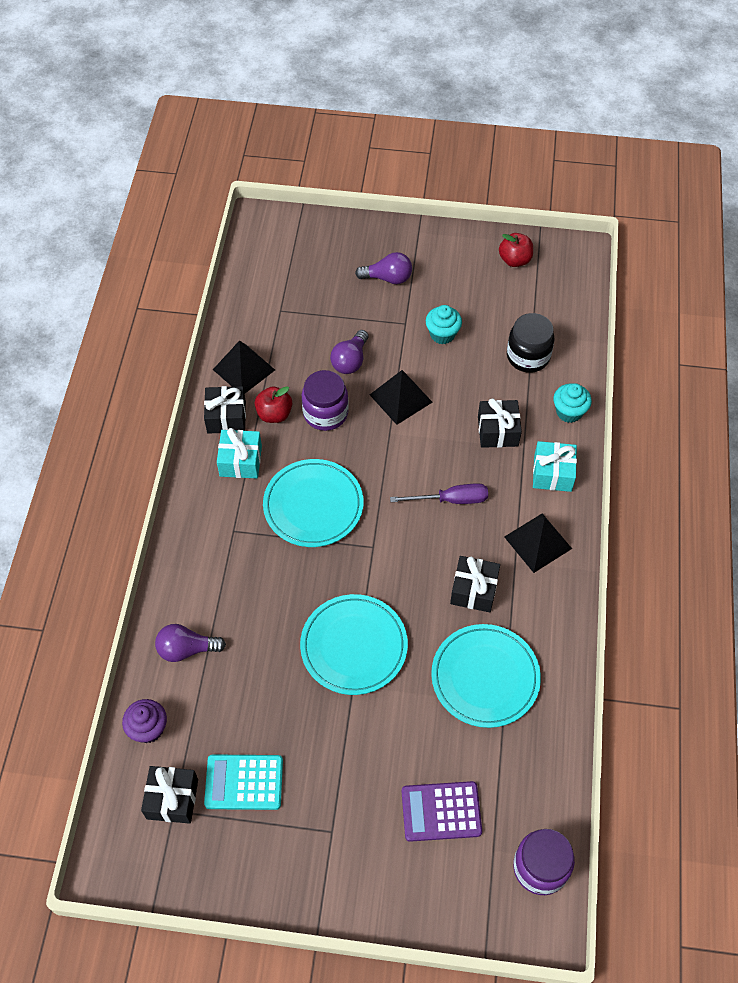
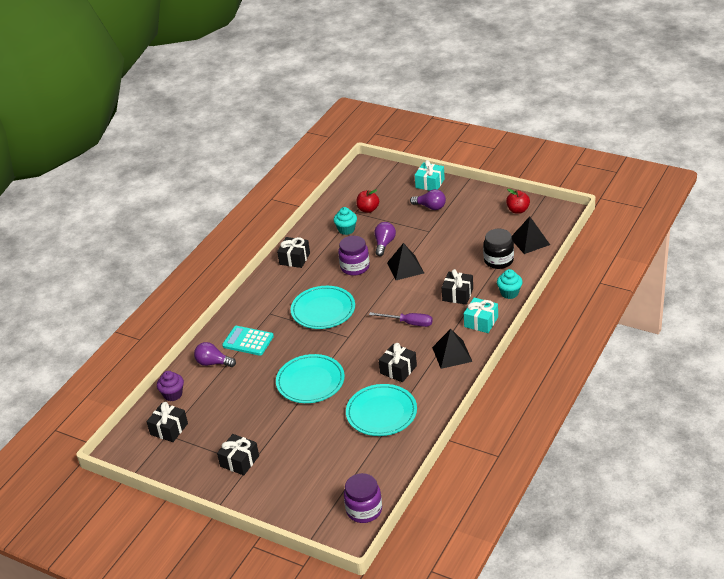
camera: 25 degrees right, 20 degrees down
turquoise calculator [204,754,283,810] -> turquoise calculator moved to [222,326,274,356]
black pyramid [213,340,275,394] -> black pyramid moved to [512,216,550,254]
turquoise gift [217,428,262,478] -> turquoise gift moved to [415,160,445,191]
red apple [255,386,292,423] -> red apple moved to [356,189,379,213]
purple light bulb [330,330,369,374] -> purple light bulb turned 150 degrees clockwise [374,222,396,256]
purple calculator [402,781,482,842] -> none
turquoise cupcake [426,305,462,344] -> turquoise cupcake moved to [334,207,357,235]
none -> black gift [217,434,259,475]

